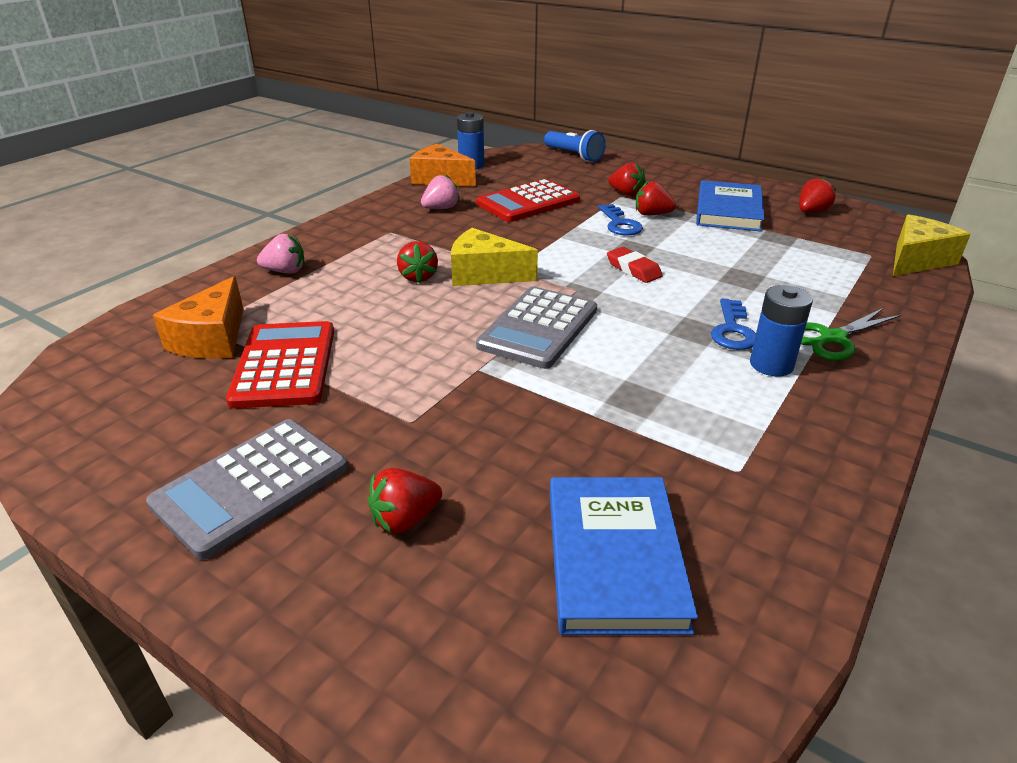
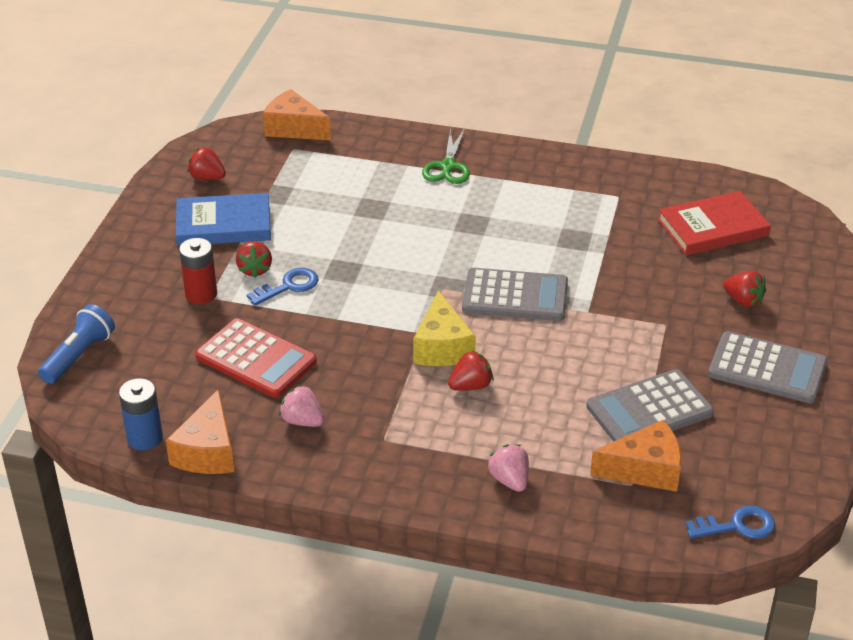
camera: 110 degrees left, 5 degrees up
red calculator [226,321,334,409] -> grey calculator [586,369,714,442]
blue book [550,477,698,635] -> red book [658,191,771,255]
red eraser [607,247,663,283] -> none
red strawberry [608,162,646,196] -> red battery [179,238,217,304]
blue key [711,299,756,350] -> blue key moved to [685,506,775,539]
blue battery [750,285,813,377] -> none
green scissors [801,308,902,361] -> green scissors turned 60 degrees clockwise [422,128,470,184]
yellow cheese [893,214,971,276] -> orange cheese [263,89,331,140]

